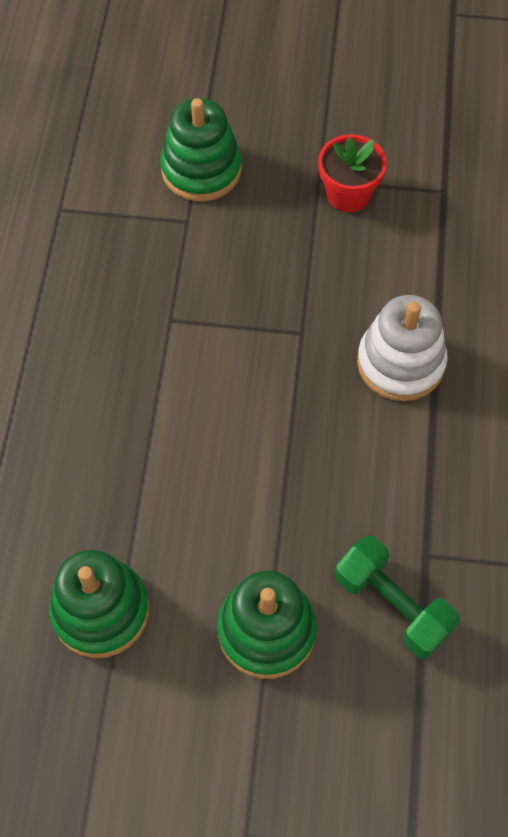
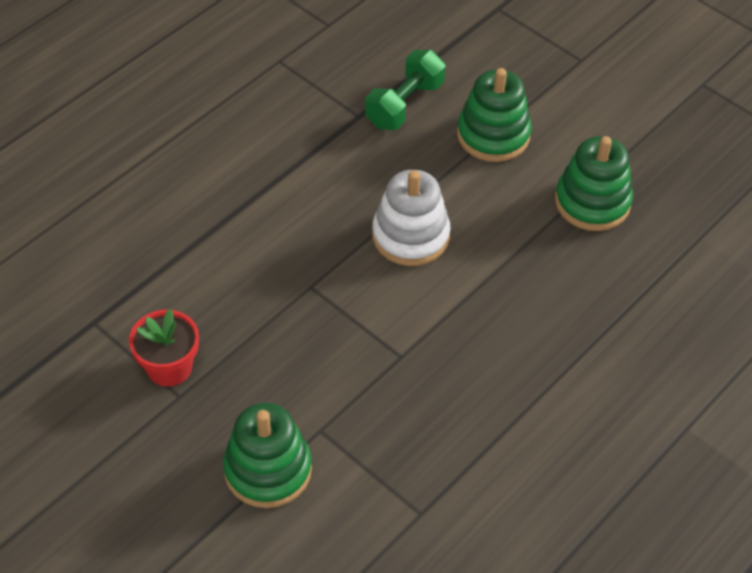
camera: 145 degrees left, 10 degrees down
green dumbbell [335,536,460,659] -> green dumbbell turned 45 degrees clockwise [365,50,445,130]
white stacking toy [357,295,448,401] -> white stacking toy moved to [372,170,451,266]

